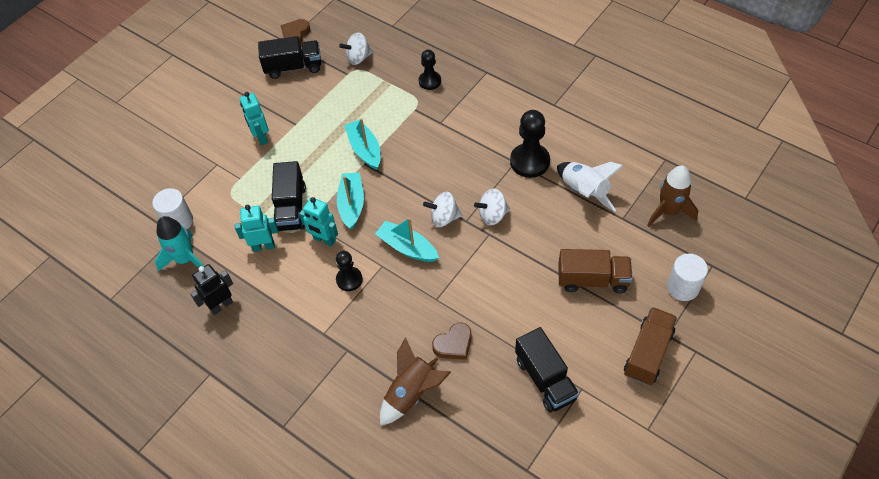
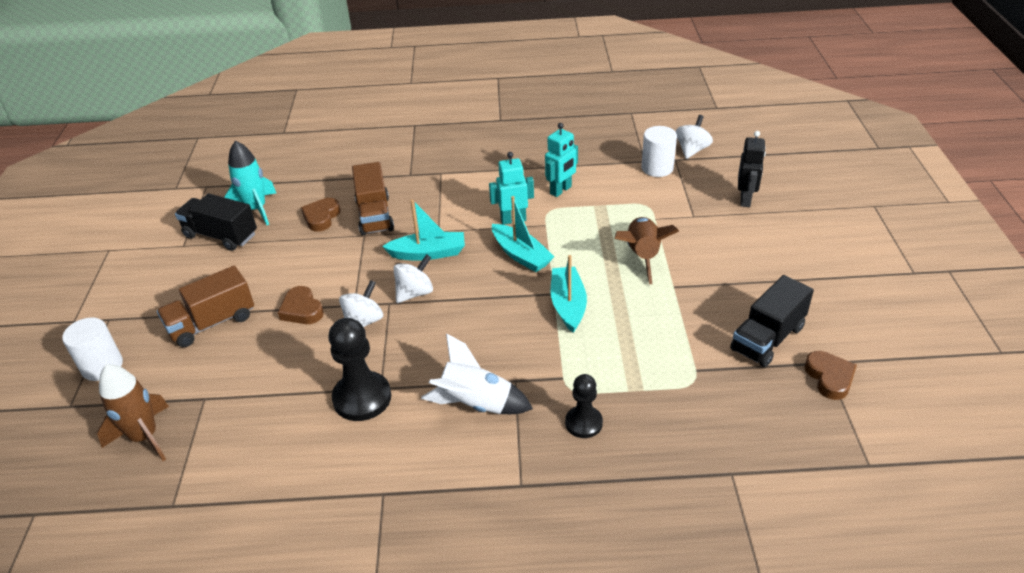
camera: 140 degrees right, 15 degrees down
turquoise rocket [155,216,204,272] -> turquoise rocket moved to [224,140,276,225]
black robot [190,264,233,315] -> black robot moved to [738,131,766,207]
turquoise robot [240,92,269,145] -> none
black truck [272,161,306,231] -> none
black pawn [336,251,363,291] -> none
white spinning top [339,33,373,65] -> white spinning top moved to [676,115,713,159]
turquoise boat [344,118,381,170] -> turquoise boat turned 120 degrees counterclockwise [551,255,587,333]
brown rocket [380,338,451,426] -> brown rocket moved to [614,217,679,284]
white rocket [557,162,623,212] -> white rocket moved to [421,334,533,414]
brown truck [624,307,677,385] -> brown truck moved to [352,162,394,236]
none -> brown heart [278,286,324,324]

